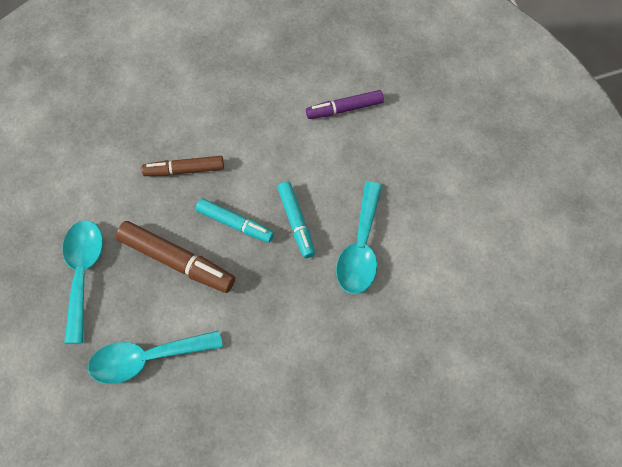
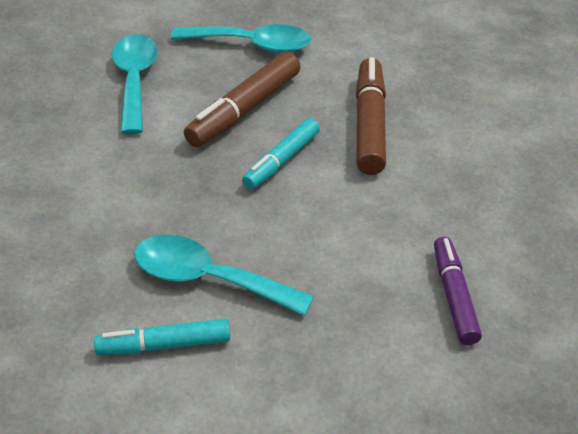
camera: 100 degrees right, 20 degrees down
brown marker [142,156,224,176] -> brown marker [356,57,386,175], size x1.51
turquoise marker [277,181,315,258] -> turquoise marker moved to [94,319,230,355]

